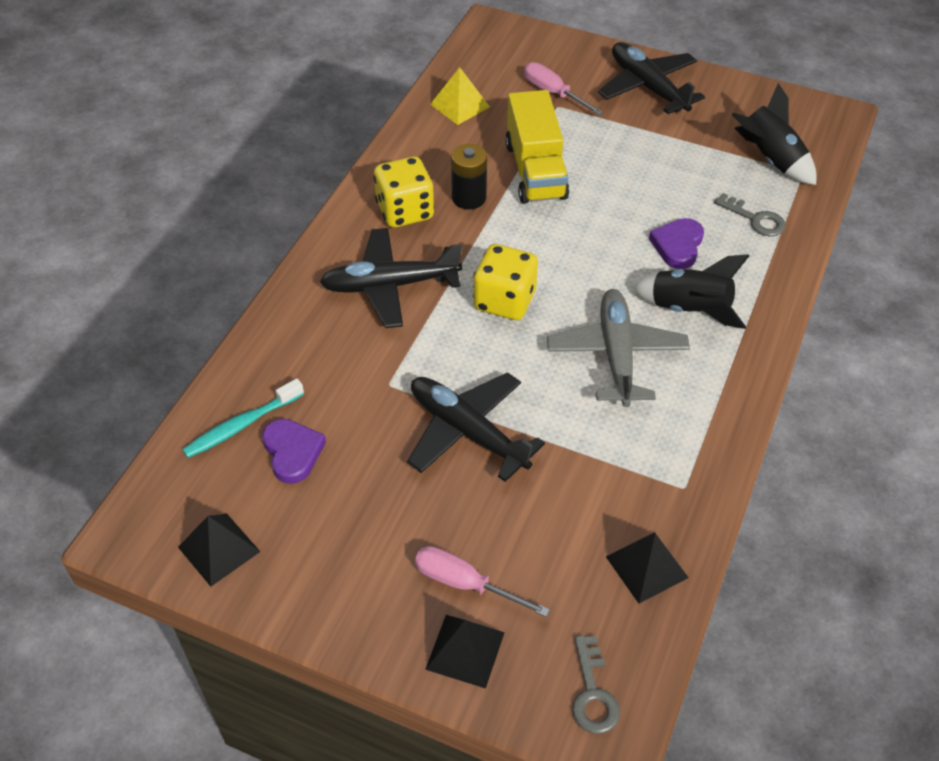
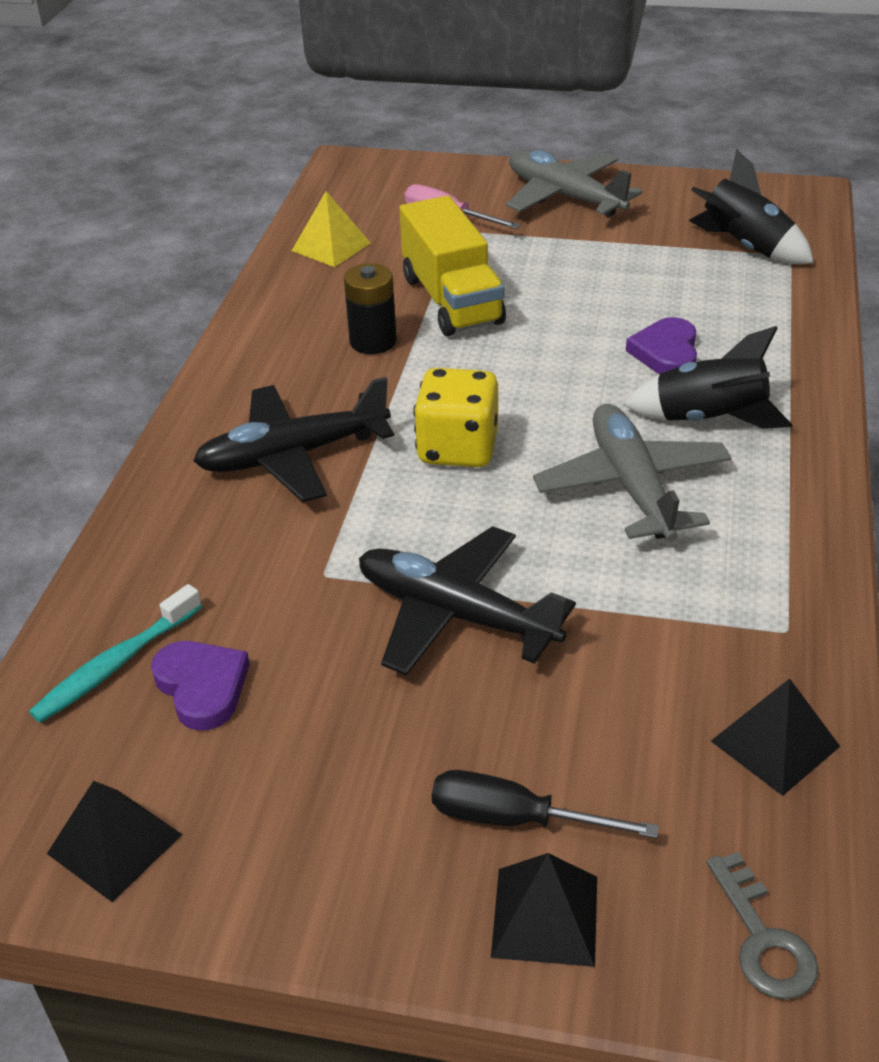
camera: 10 degrees left, 10 degrees down
yellow dice [373,157,435,228] -> none
pink screwdriver [415,546,550,617] -> black screwdriver [432,770,659,838]
black plane [598,42,705,114] -> grey plane [506,150,643,217]
grey key [714,193,786,236] -> none

